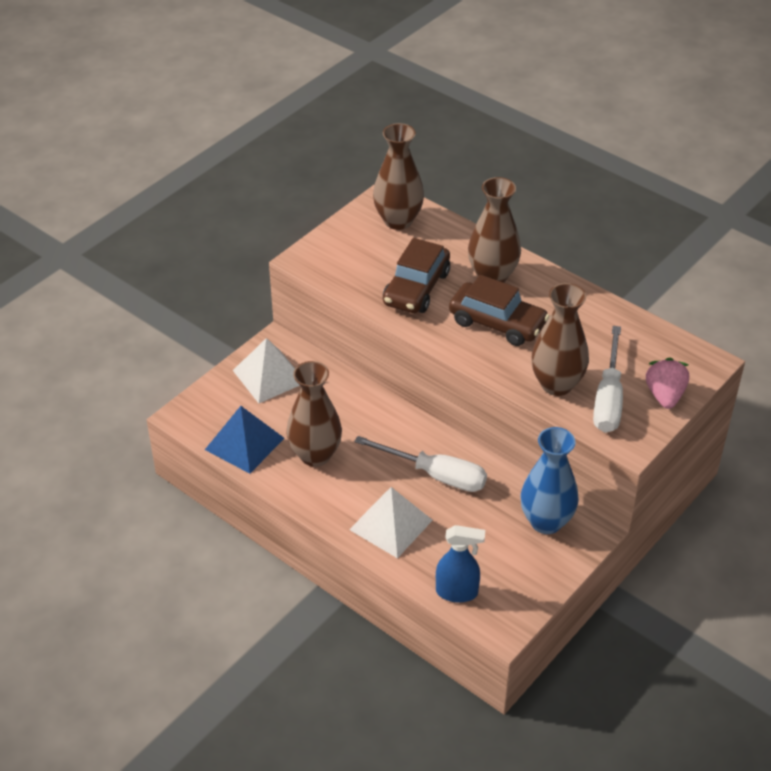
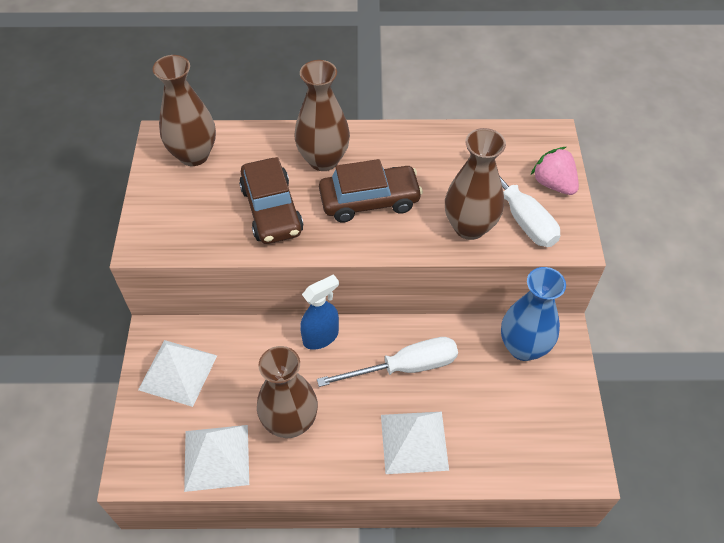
camera: 40 degrees left, 10 degrees up
blue pyramid [205,406,284,474] -> white pyramid [184,425,249,492]
blue spray bottle [436,525,485,602] -> blue spray bottle moved to [300,274,339,350]

